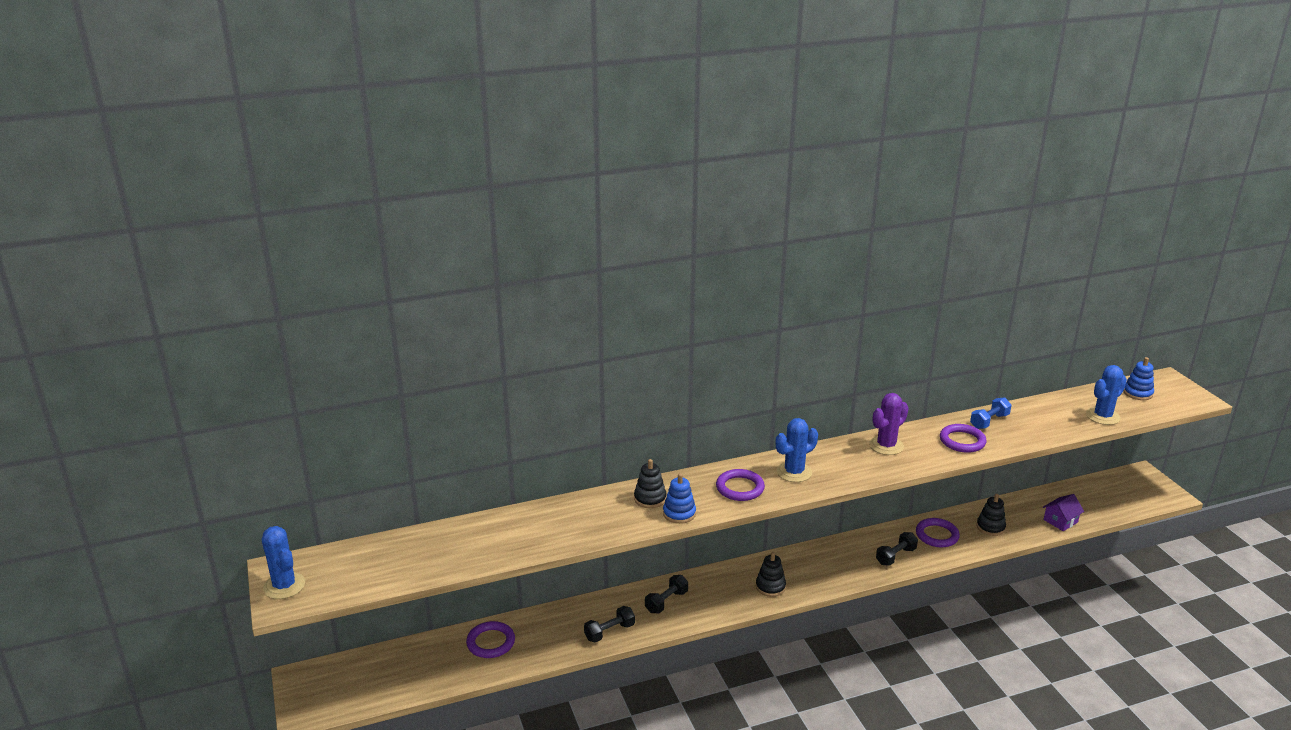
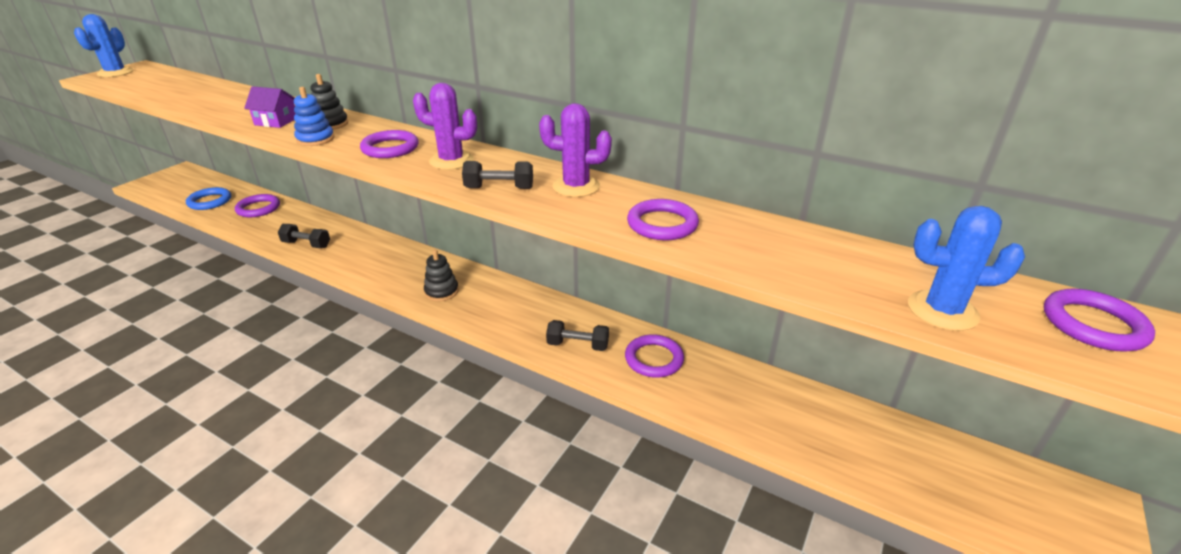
camera: 50 degrees right, 5 degrees up
black dumbbell [645,575,688,613] -> black dumbbell moved to [462,161,533,189]
blue cactus [776,418,818,482] -> purple cactus [413,83,477,170]
blue dumbbell [970,397,1012,429] -> none
black stacking toy [977,494,1006,536] -> none
purple house [1043,494,1084,531] -> purple house moved to [244,86,295,128]
blue stacking toy [1124,357,1154,400] -> purple ring [1044,288,1155,352]
none -> blue ring [186,187,231,210]

